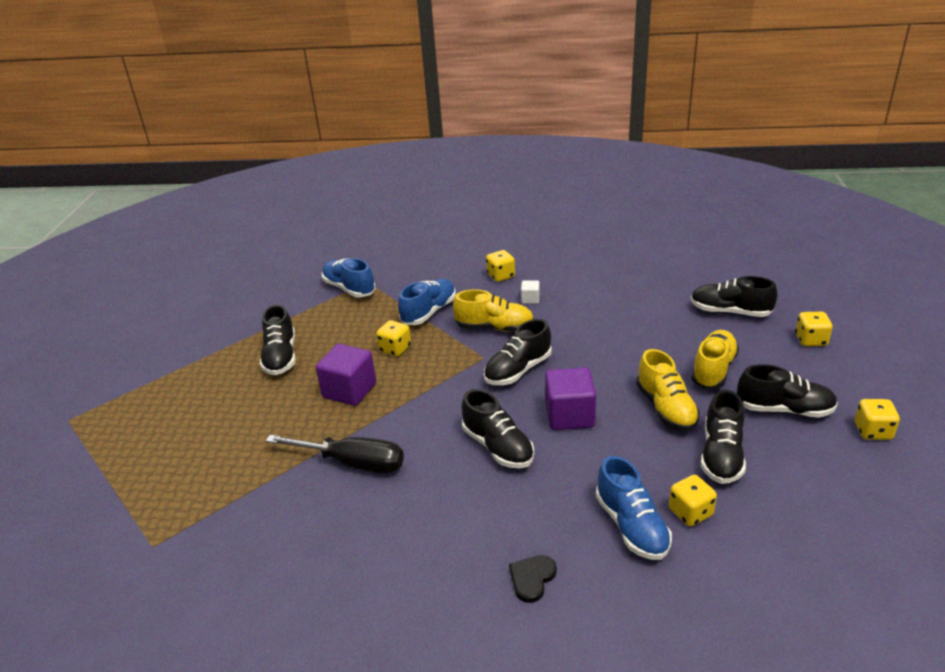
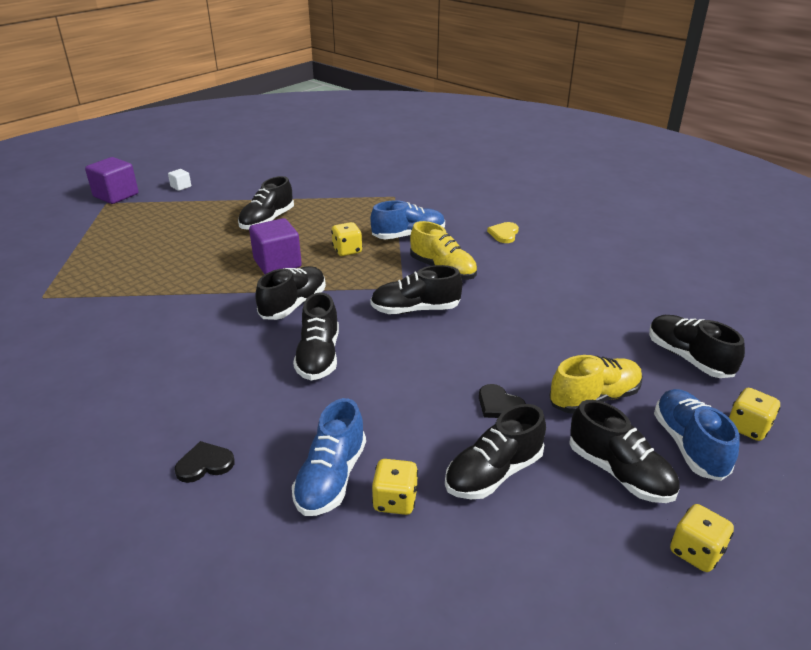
camera: 35 degrees right, 0 degrees up
black screwdriver [266,435,404,473] -> none
blue shoe [322,258,376,298] -> blue shoe moved to [654,389,739,481]
yellow dice [486,250,515,282] -> yellow heart [487,222,519,243]
white cube [521,280,540,304] -> white cube moved to [168,169,191,191]
purple cube [545,367,596,430] -> purple cube moved to [85,157,138,204]
yellow shoe [636,349,700,431] -> black heart [479,384,526,418]
none -> black shoe [255,266,326,320]

